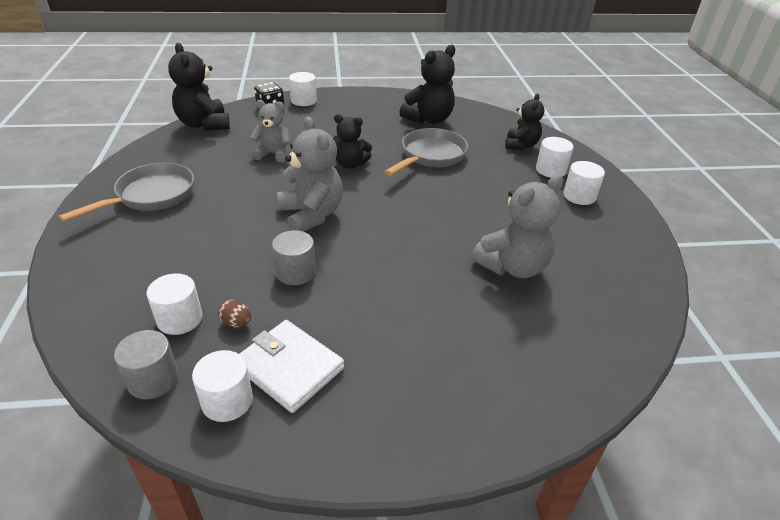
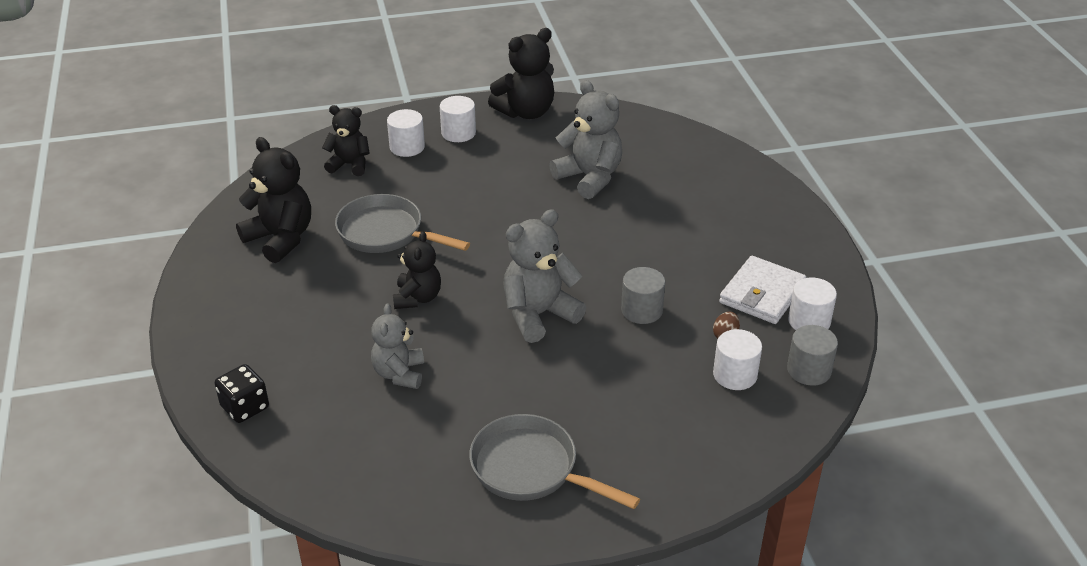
camera: 95 degrees left, 0 degrees up
black teddy bear [168,43,230,131] -> black teddy bear moved to [488,28,554,119]
white cylinder [289,72,317,106] -> none

